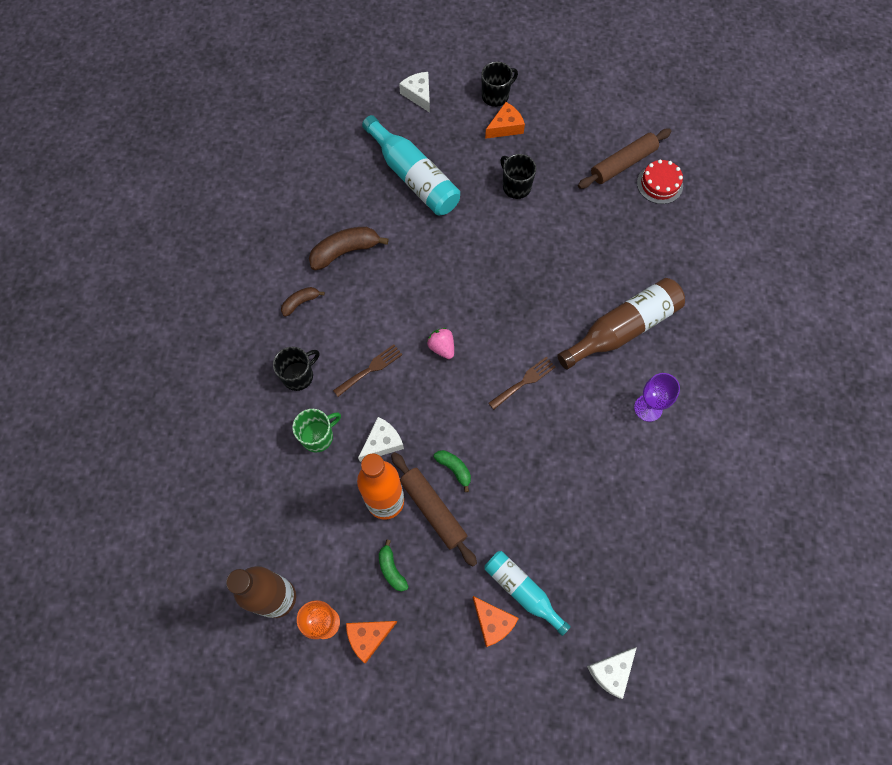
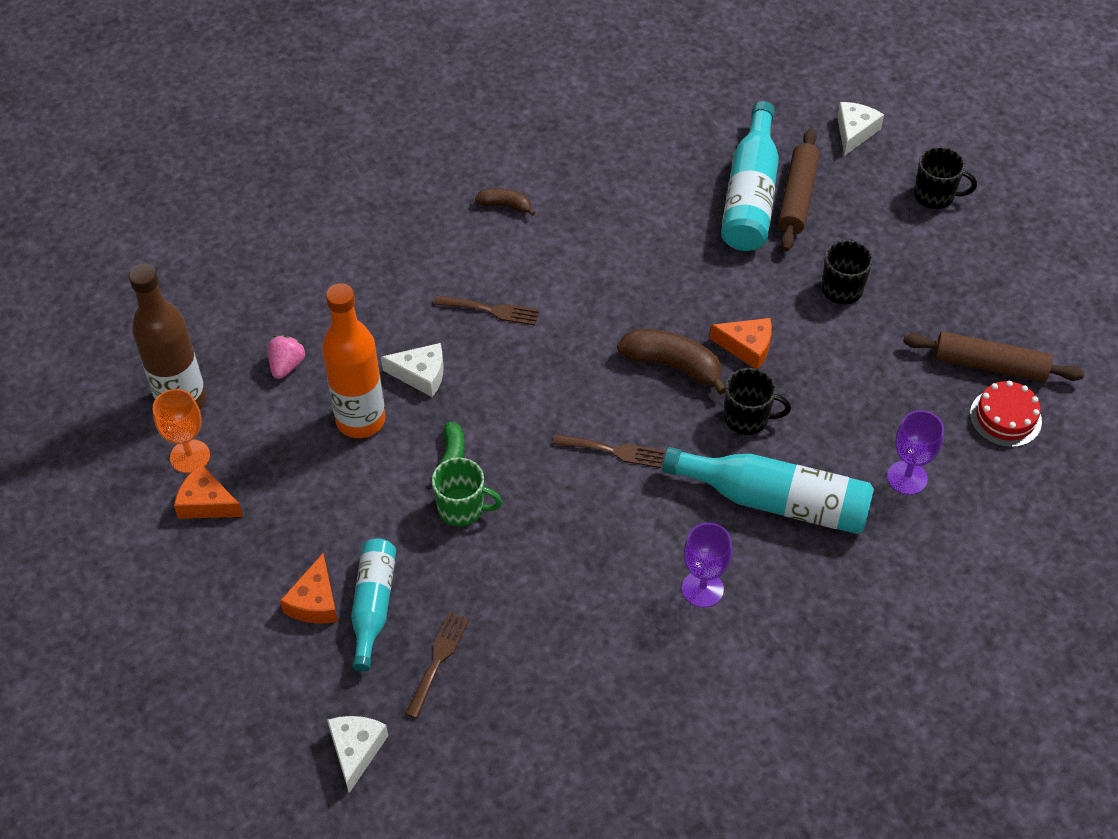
camera: 50 degrees right, 15 degrees down
black mug [273,347,320,391] -> black mug moved to [724,368,791,435]
green mug [293,409,341,452] -> green mug moved to [432,457,502,526]
brown banana [309,227,389,270] -> brown banana moved to [617,329,726,395]
green banana [379,540,409,592] -> none
brown rolling pin [391,452,477,566] -> brown rolling pin moved to [777,128,820,251]
pink strawberry [427,328,454,359] -> pink strawberry moved to [268,336,305,379]
orange cheese [485,102,525,139] -> orange cheese moved to [709,318,772,369]
brown bottle [557,278,685,369] -> turquoise bottle [662,447,874,534]
white cheese [587,647,637,699] -> white cheese turned 90 degrees clockwise [327,716,388,793]
none -> brown fork [405,611,469,719]
none -> purple goblet [887,410,944,495]

